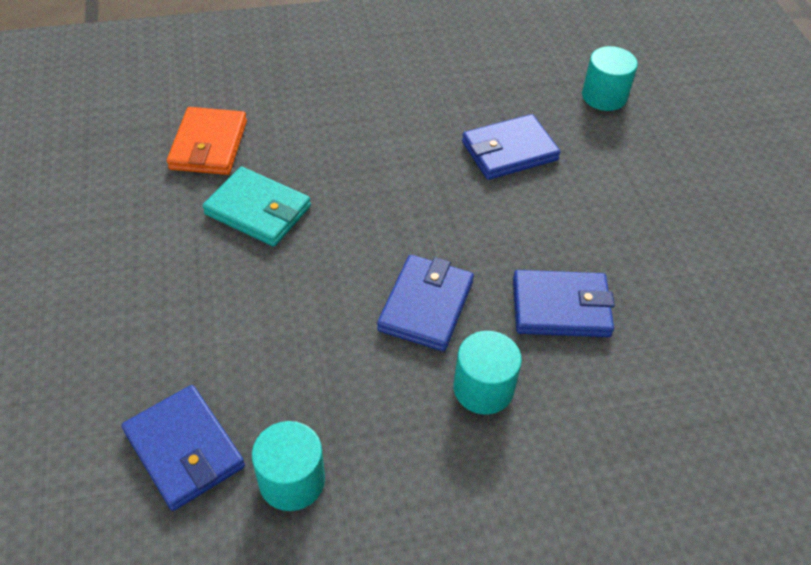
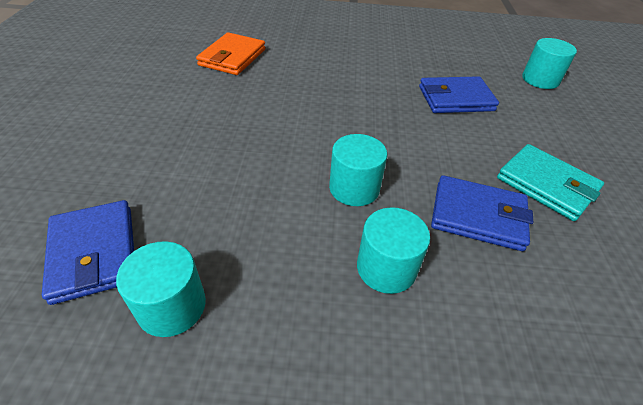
camera: 15 degrees right, 5 degrees down
turquoise wallet [203,167,311,247] -> turquoise wallet moved to [497,144,604,221]
blue wallet [377,255,474,351] -> turquoise cylinder [329,134,388,206]

